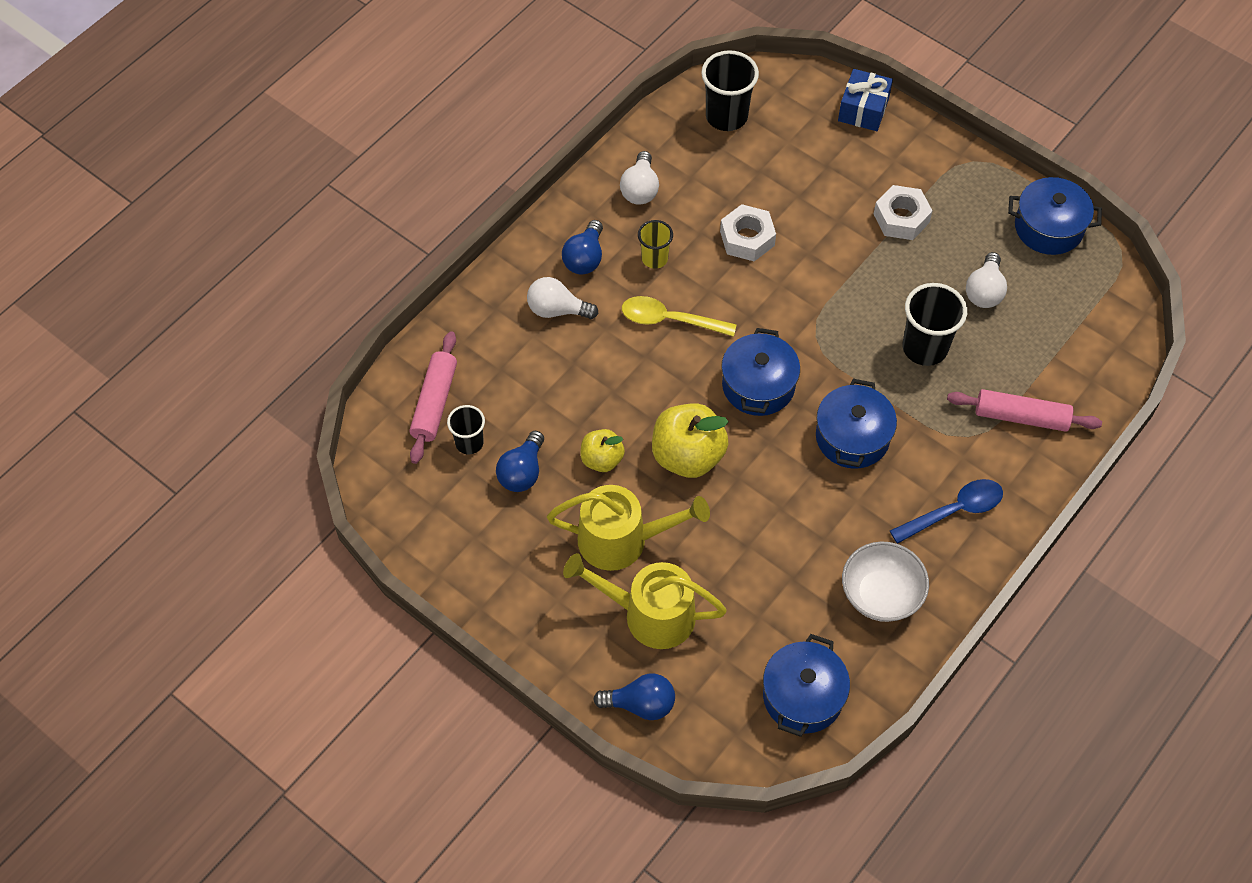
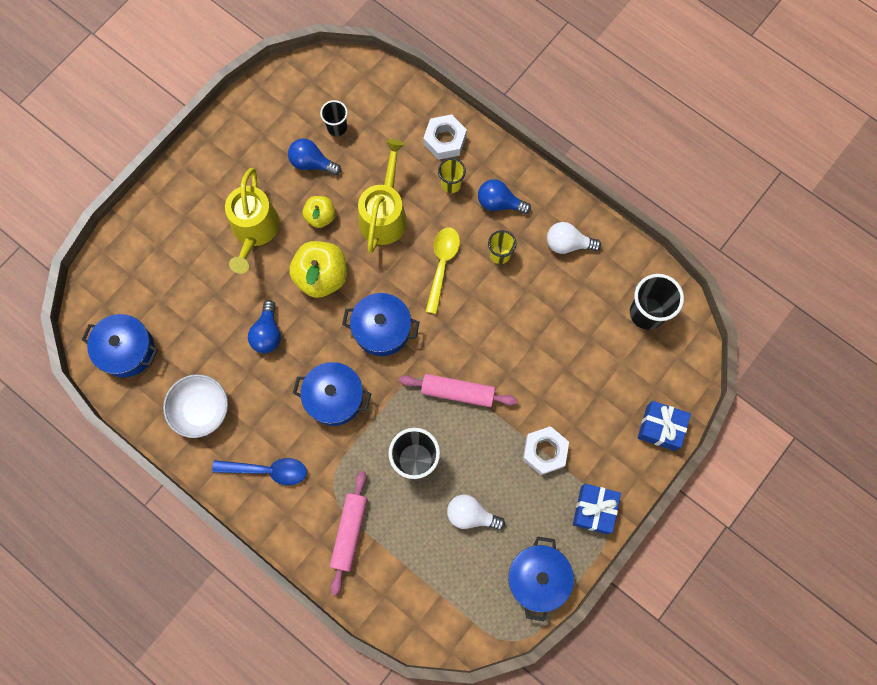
camera: 90 degrees right, 15 degrees up
pink rolling pin [410,331,457,464] -> pink rolling pin moved to [399,374,517,407]
white light bulb [527,277,598,319] -> yellow cup [438,158,466,193]
yellow watering can [563,553,727,649] -> yellow watering can moved to [358,139,407,253]
blue light bulb [593,674,675,720] -> blue light bulb moved to [248,300,281,353]
white nut [720,204,776,261] -> white nut moved to [423,114,467,160]
blue spoon [890,479,1003,544] -> blue spoon turned 60 degrees counterclockwise [212,458,307,485]
none -> blue gift [573,484,621,534]

